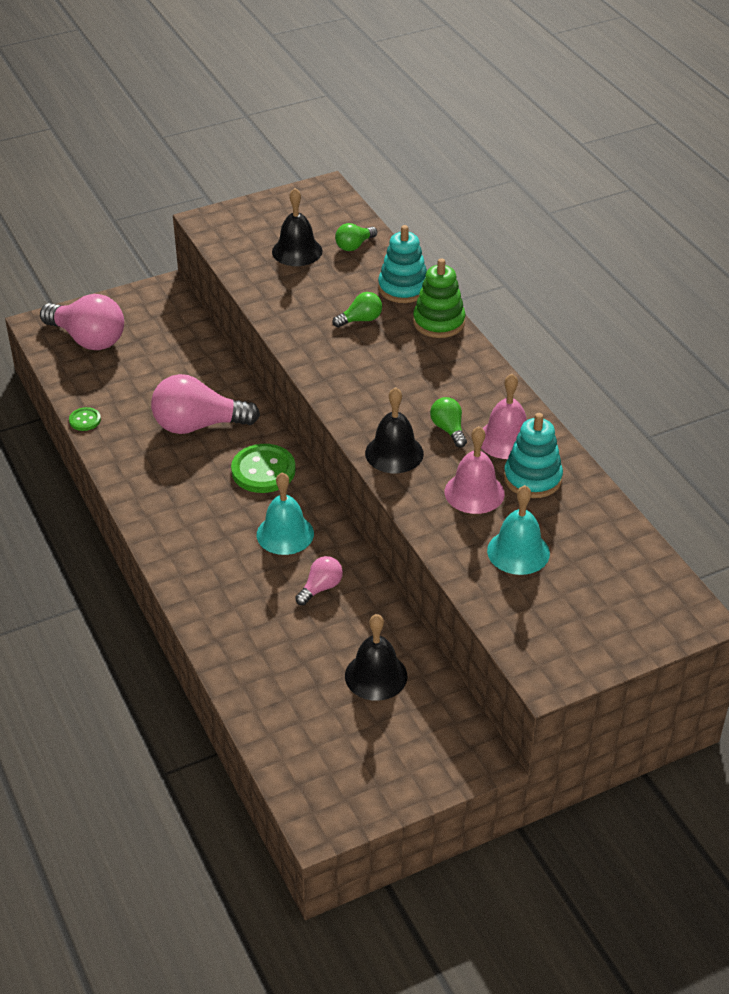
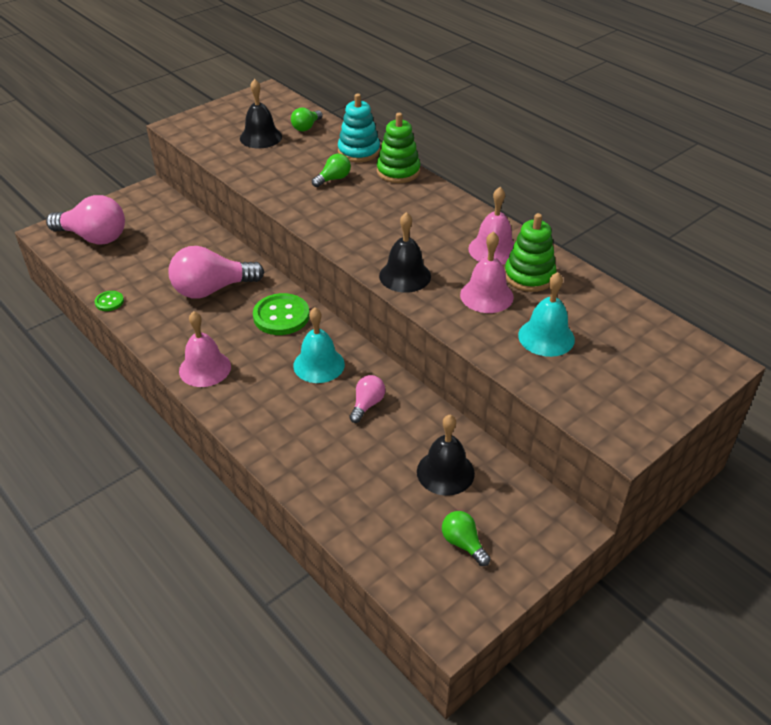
camera: 15 degrees left, 0 degrees up
green light bulb [430,397,467,447] -> green light bulb moved to [442,511,491,566]
turquoise stacking toy [504,413,563,498] -> green stacking toy [505,213,557,292]
none -> pink bell [179,311,231,387]

